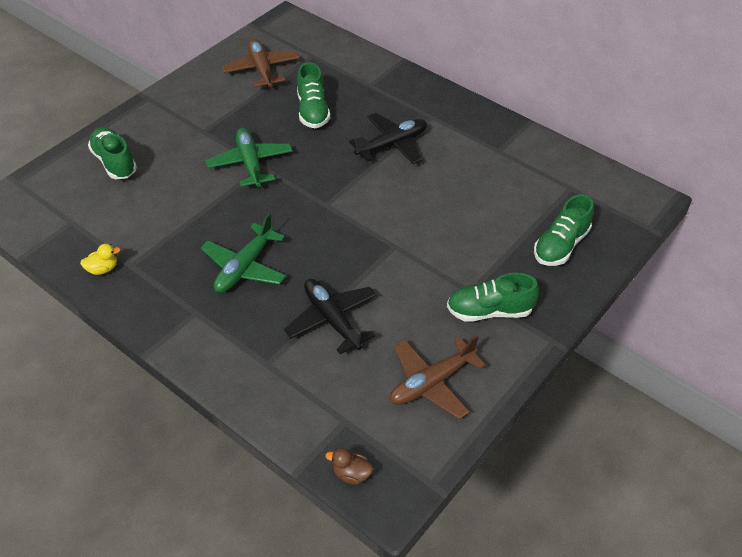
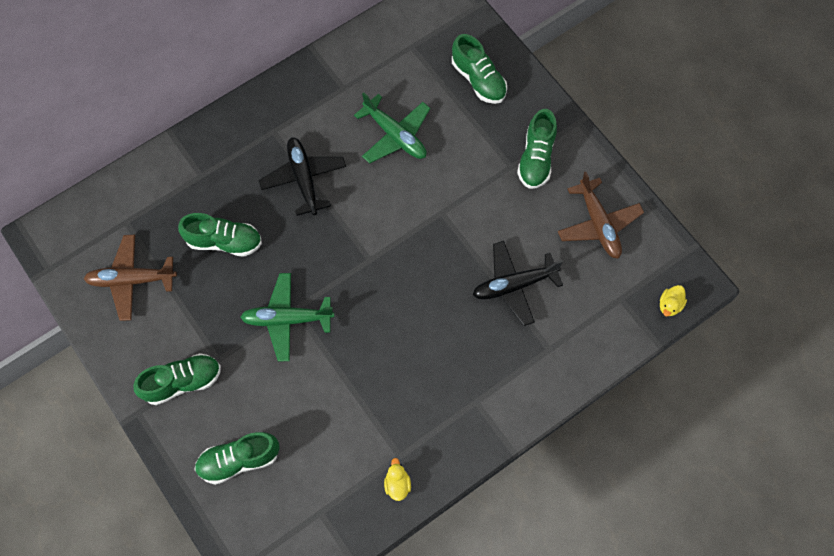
camera: 75 degrees left, 20 degrees up
green plane [201,213,286,293] -> green plane moved to [354,92,430,164]
brown duck [325,448,373,485] -> yellow duck [660,285,687,316]
none -> green shoe [133,353,221,405]

